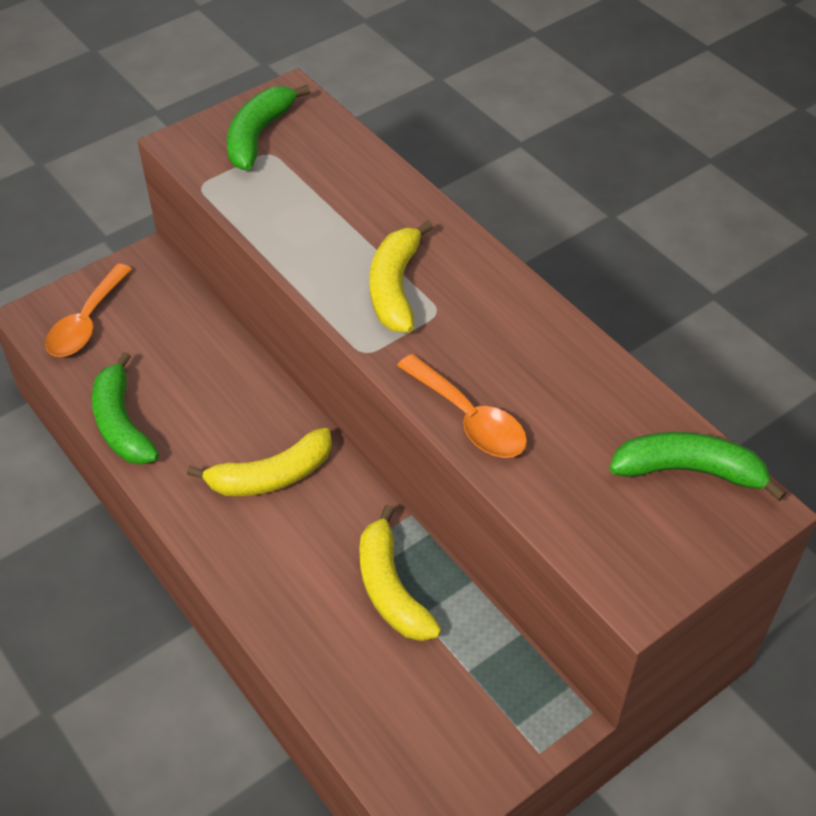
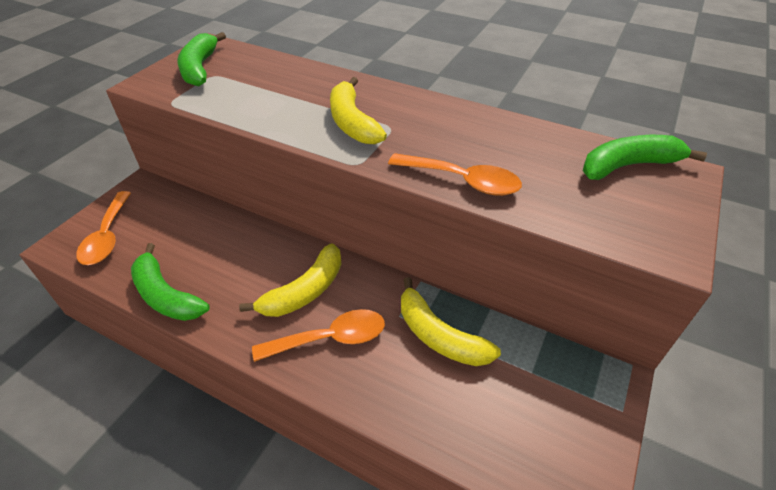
camera: 25 degrees left, 5 degrees down
none -> orange spoon [252,309,385,362]

